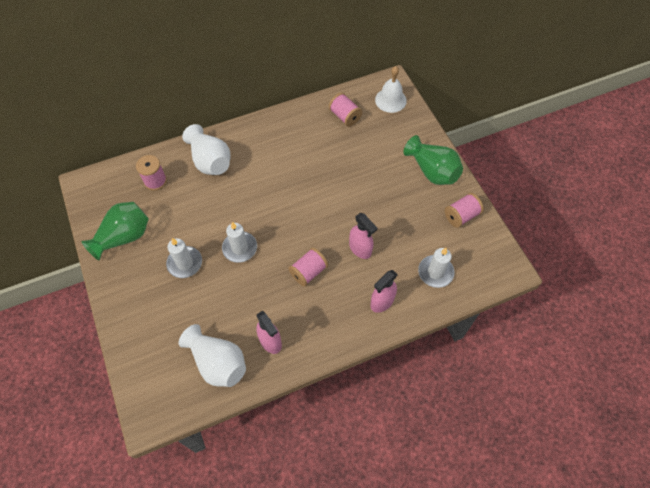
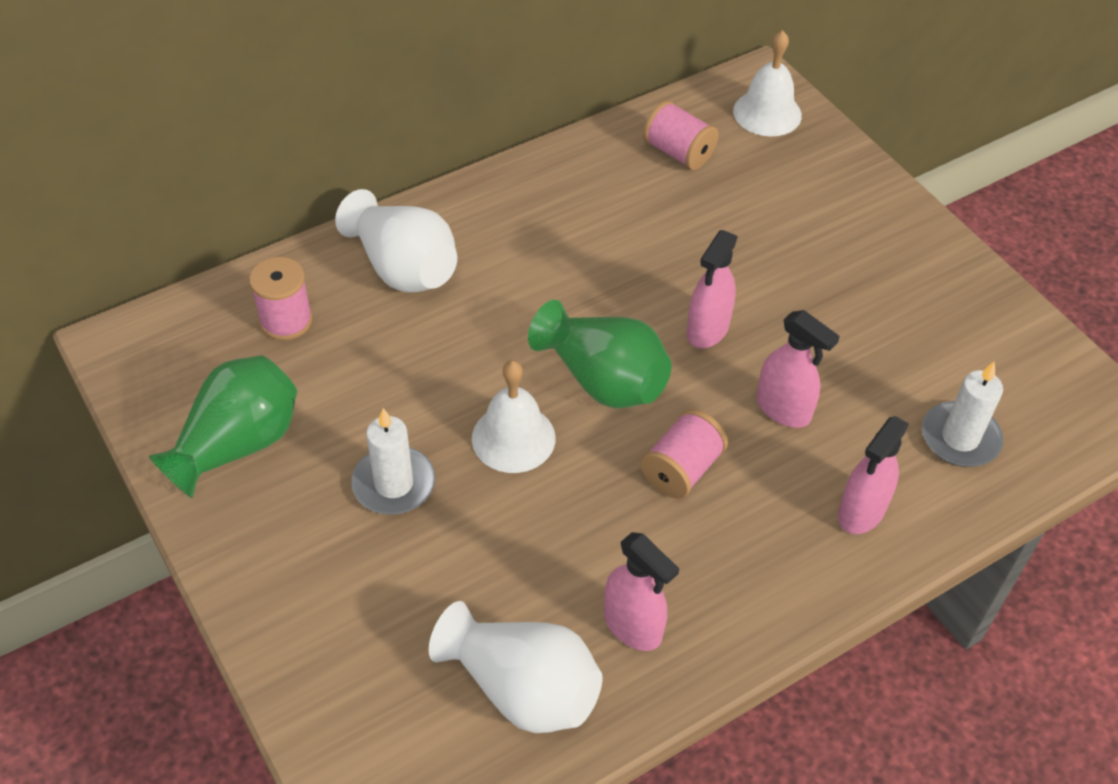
camera: 10 degrees left, 10 degrees down
white candle [222,222,257,263] -> white bell [472,360,555,473]
green vase [403,135,463,185] -> green vase moved to [528,300,672,408]
pink spool [445,193,484,228] -> none
none -> pink spray bottle [686,230,738,348]

